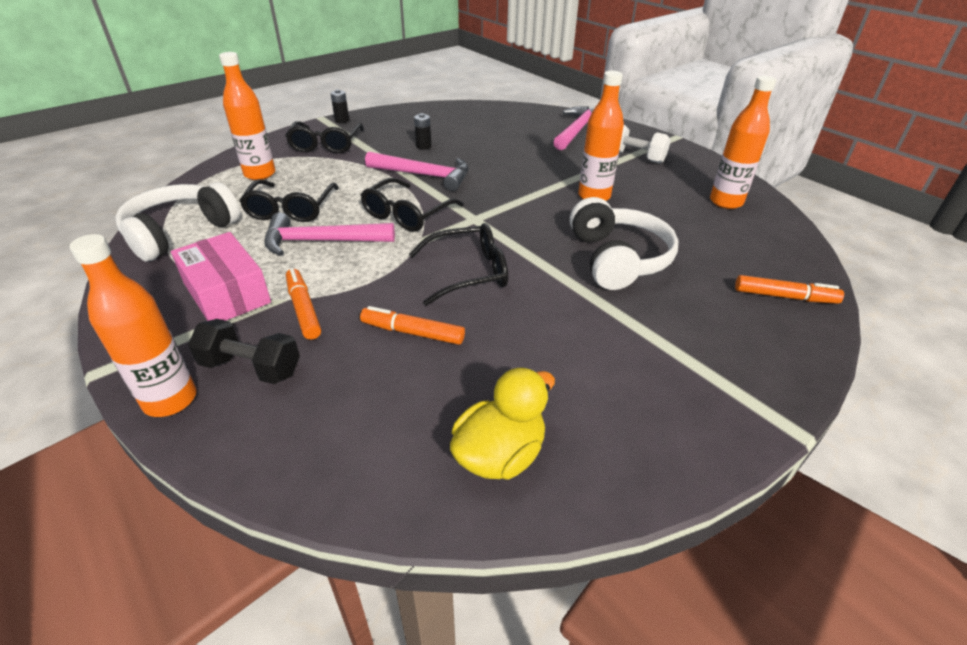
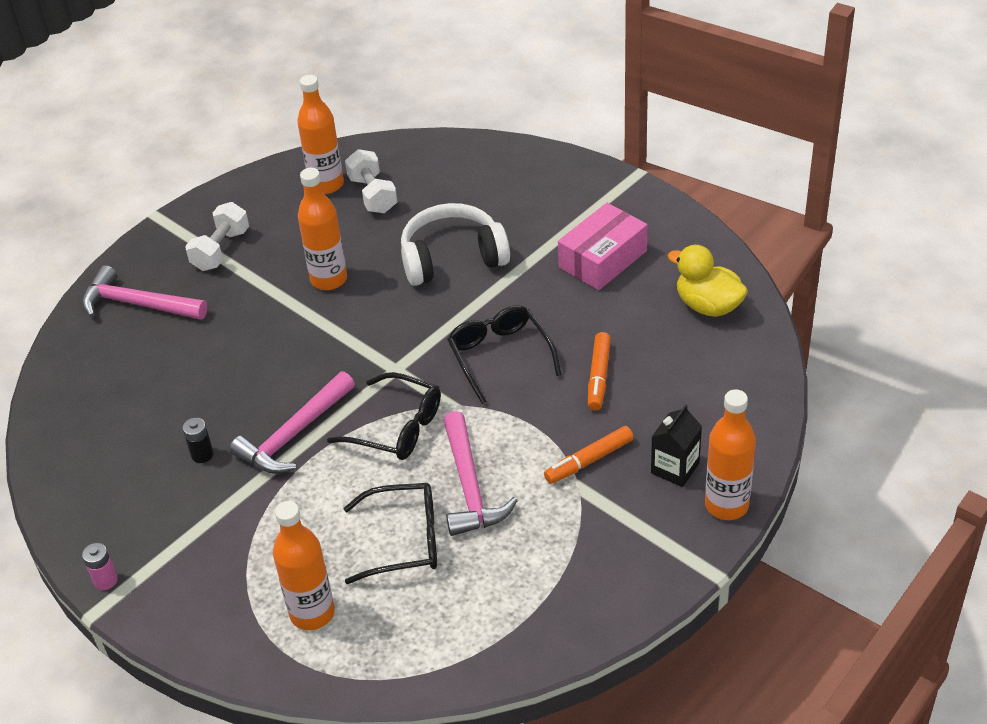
camera: 95 degrees left, 5 degrees up
white headphones [115,182,240,262] -> none
pink box [171,232,271,321] -> pink box moved to [558,203,648,290]
black dumbbell [188,319,300,384] -> black carton [651,404,702,487]
black glasses [285,121,364,153] -> none
black battery [331,89,349,123] -> pink battery [82,543,118,590]
pink hammer [365,152,469,191] -> pink hammer turned 150 degrees counterclockwise [230,371,355,474]
orange marker [735,275,844,304] -> none
none -> white dumbbell [345,149,397,213]

